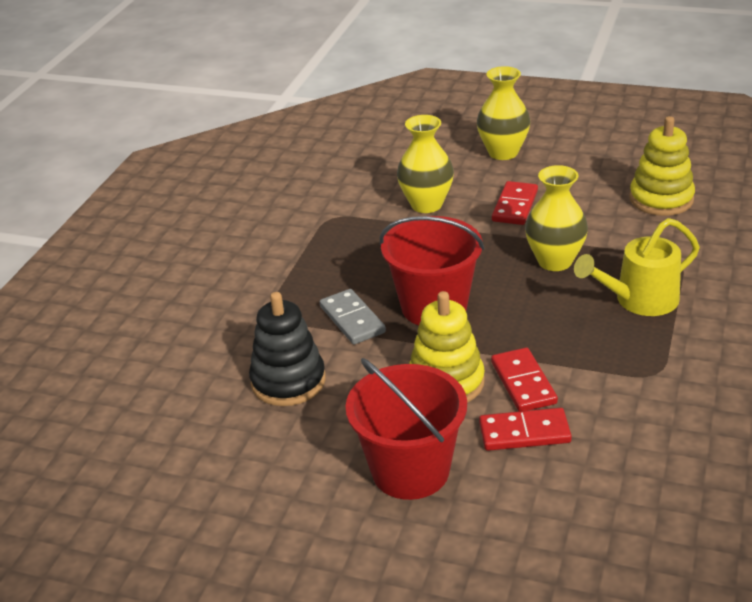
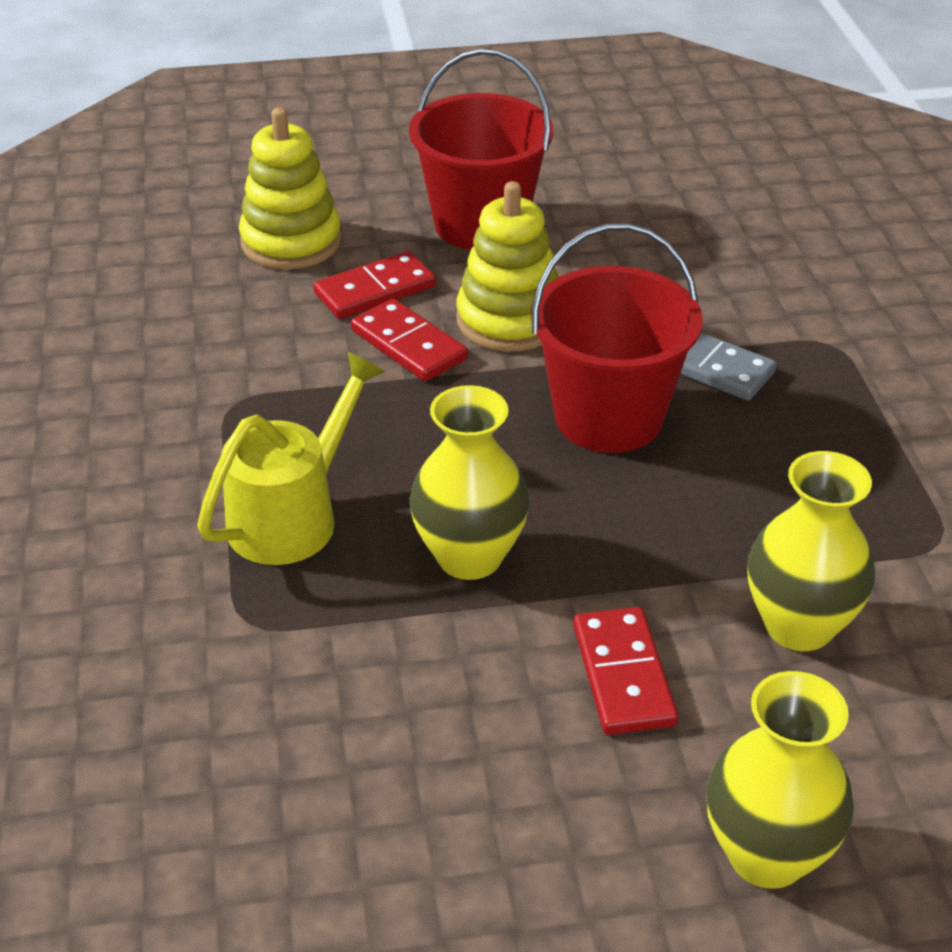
camera: 150 degrees right, 5 degrees up
black stacking toy [249,292,326,406] -> none
yellow stacking toy [629,116,695,216] -> yellow stacking toy moved to [239,108,342,269]

